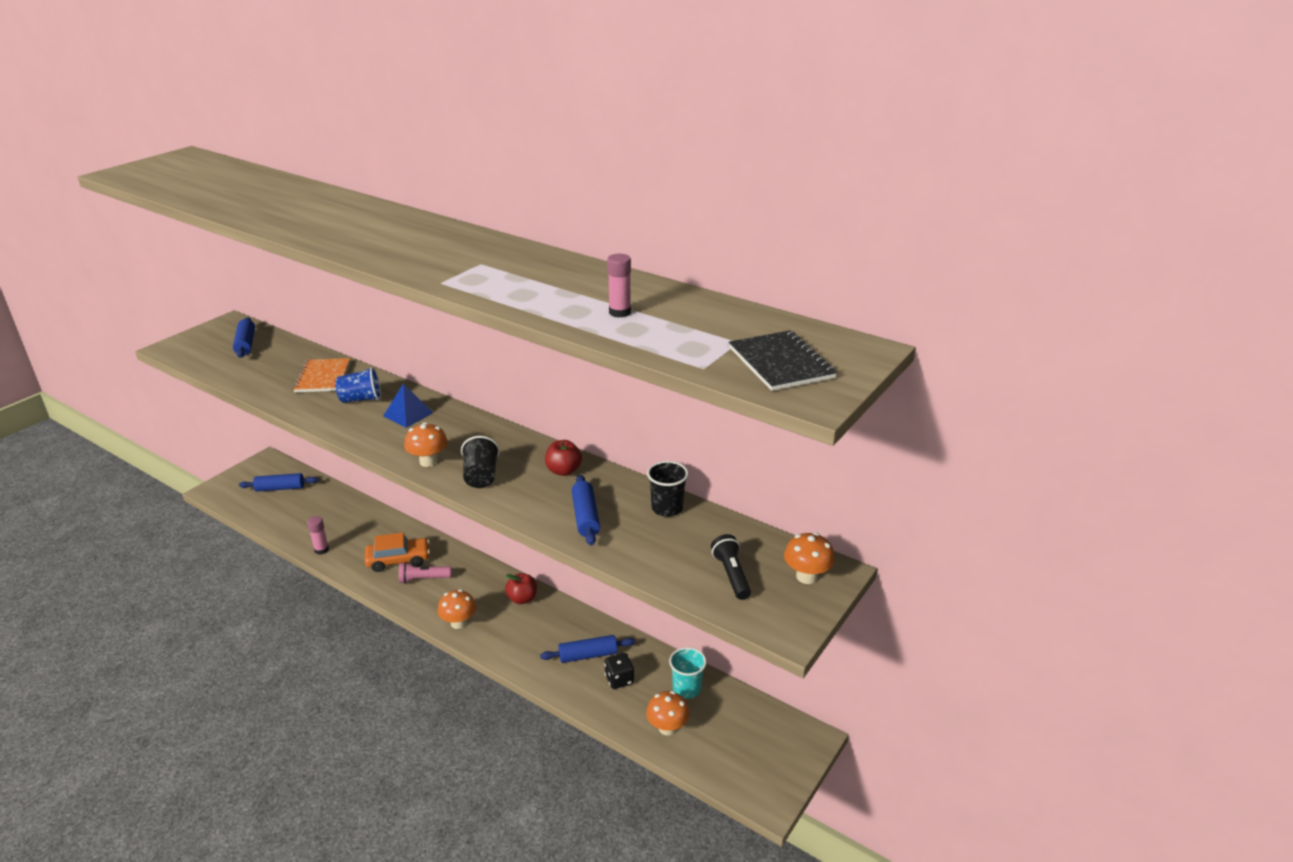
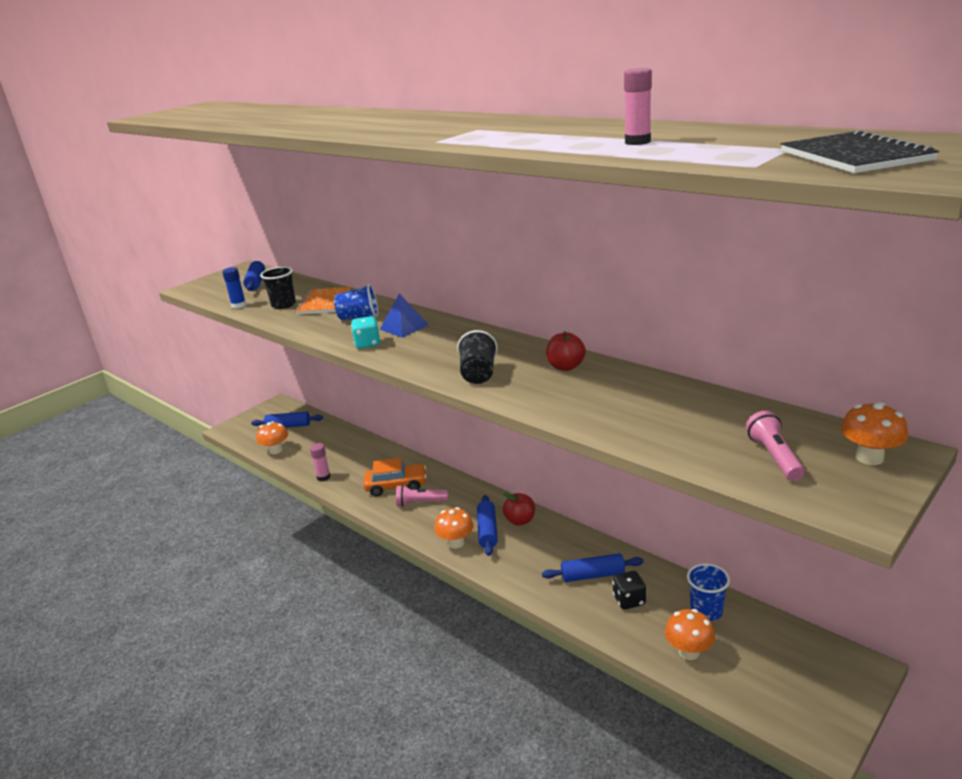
camera: 10 degrees right, 5 degrees down
orange mushroom [404,422,448,467] -> orange mushroom moved to [256,421,288,454]
blue rolling pin [572,475,600,546] -> blue rolling pin moved to [477,495,498,556]
black cup [647,461,689,517] -> black cup moved to [260,267,296,309]
turquoise cup [669,647,707,699] -> blue cup [687,564,730,621]
black flashlight [711,534,751,600] -> pink flashlight [746,411,805,481]
none -> blue glue stick [222,267,246,309]
none -> turquoise dice [351,316,380,349]

